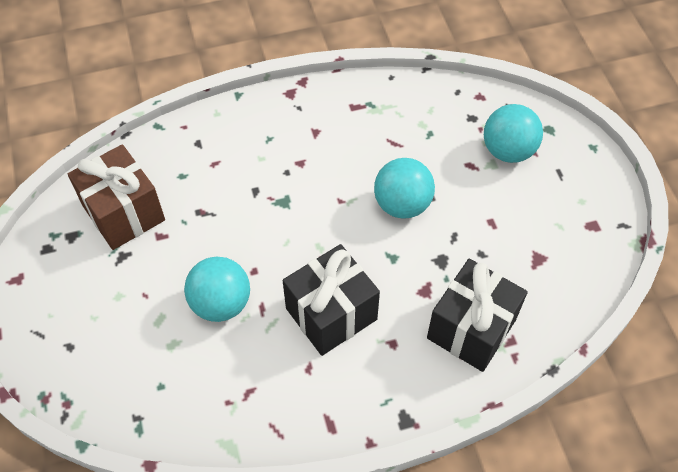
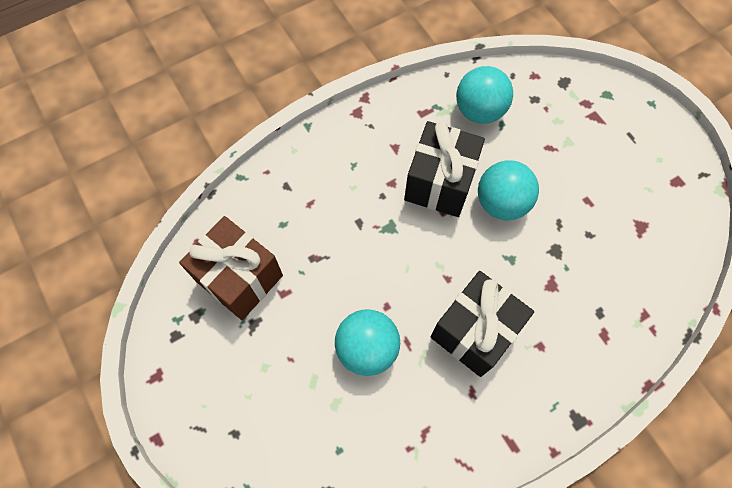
camera: 15 degrees left, 10 degrees up
black gift [427,259,528,372] -> black gift moved to [404,121,485,217]
turquoise ball [484,104,543,163] -> turquoise ball moved to [456,66,513,124]

